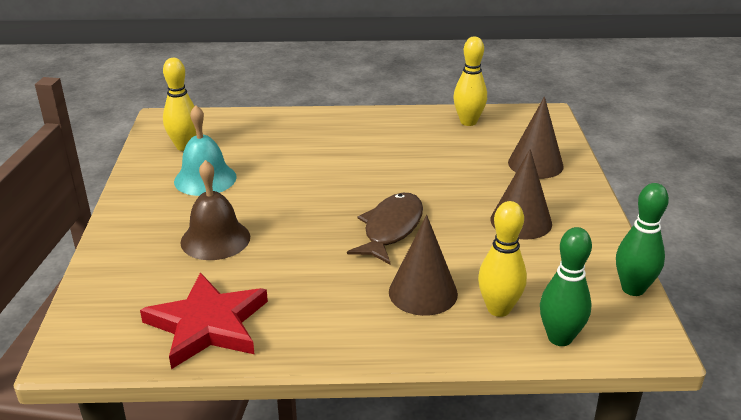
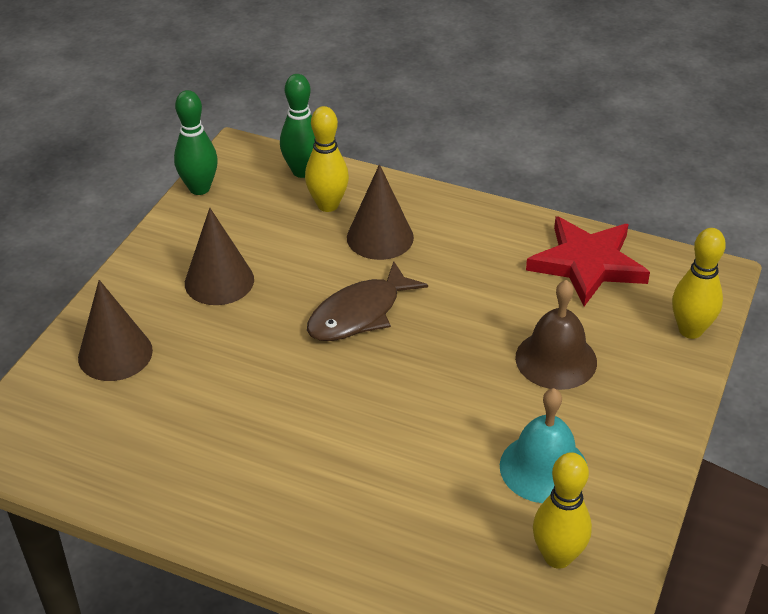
camera: 155 degrees left, 10 degrees up
yellow bowling pin [453,37,487,126] -> yellow bowling pin moved to [672,228,726,339]

